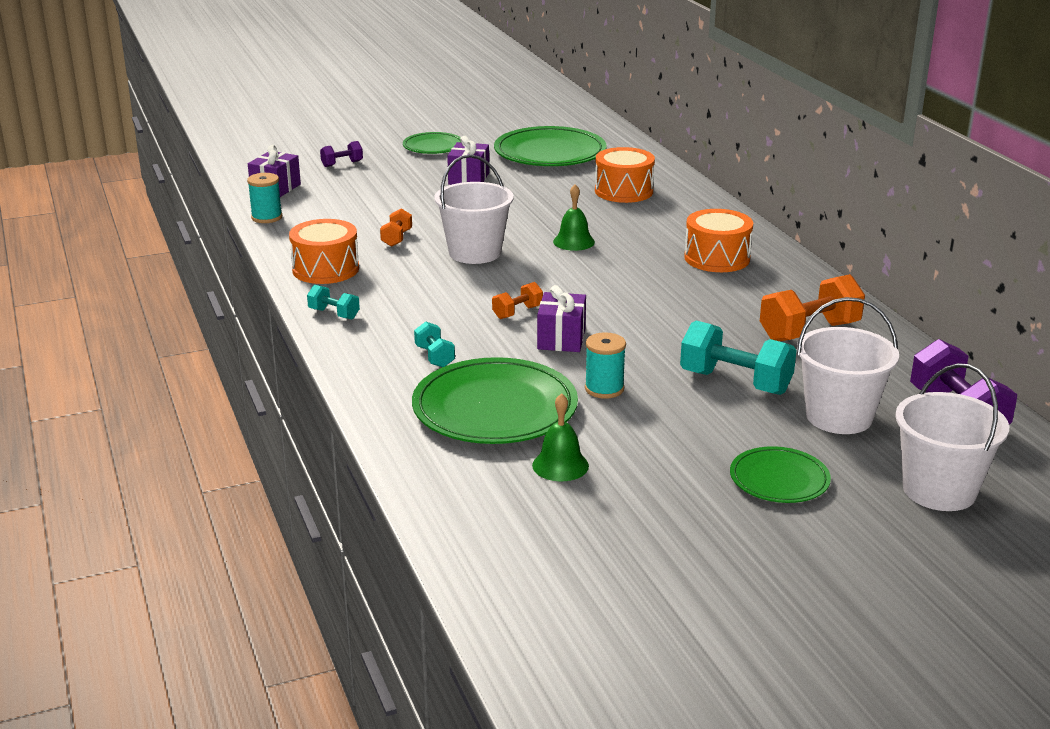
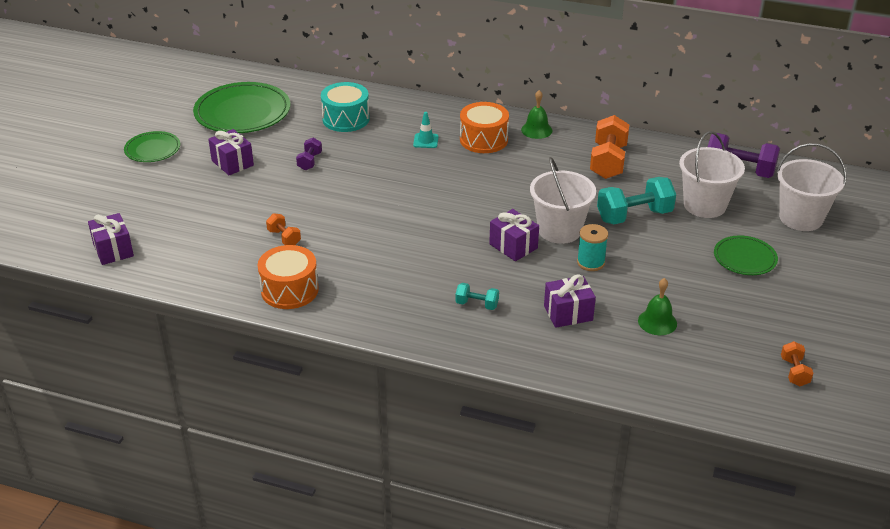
camera: 50 degrees left, 10 degrees up
turquoise spool [247,173,282,223] -> none
turquoise dumbbell [307,285,360,319] -> none
purple dumbbell [320,141,363,167] -> purple dumbbell moved to [296,138,322,170]
green plate [412,357,578,444] -> purple gift [544,274,596,328]
white bucket [434,154,514,264] -> white bucket moved to [530,157,596,244]
orange dumbbell [492,282,543,319] -> orange dumbbell moved to [781,341,813,386]
green bell [553,184,595,251] -> green bell moved to [521,90,552,139]
orange drum [595,147,655,203] -> turquoise drum [321,82,370,132]
none -> turquoise traffic cone [413,112,439,148]

